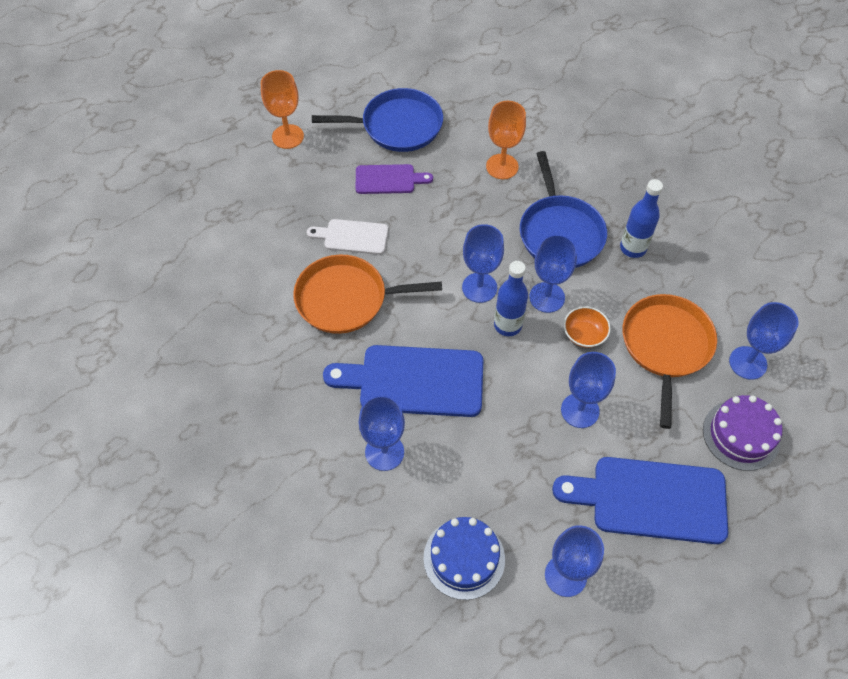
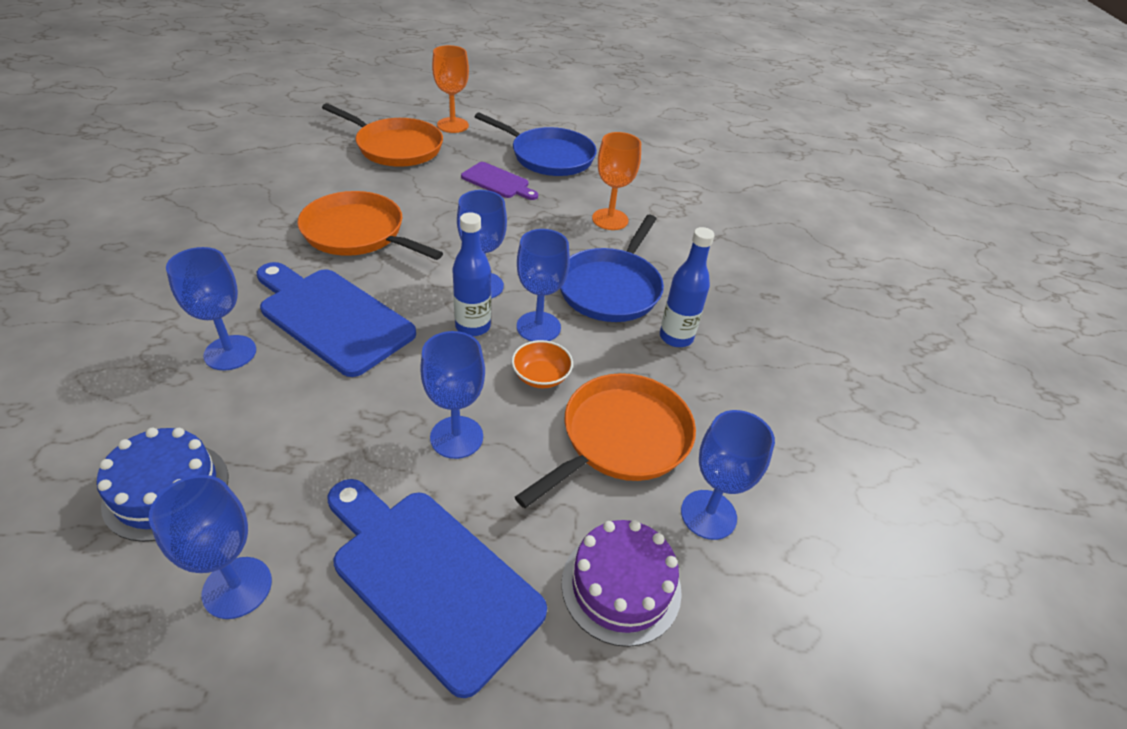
camera: 30 degrees right, 15 degrees down
white cutting board [307,219,388,255] -> none
none -> orange pan [322,103,443,167]

